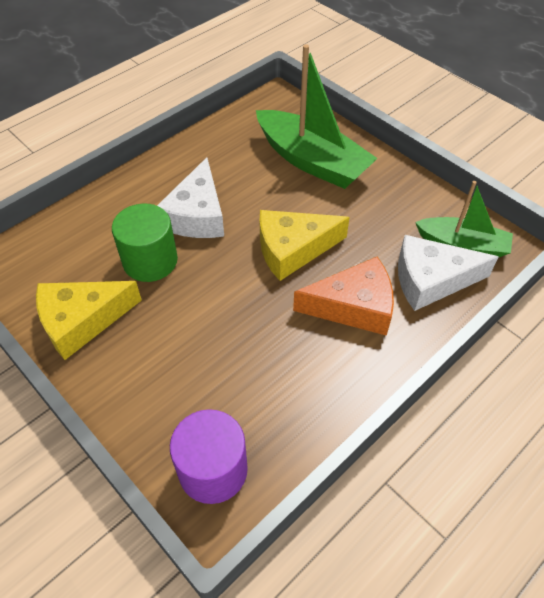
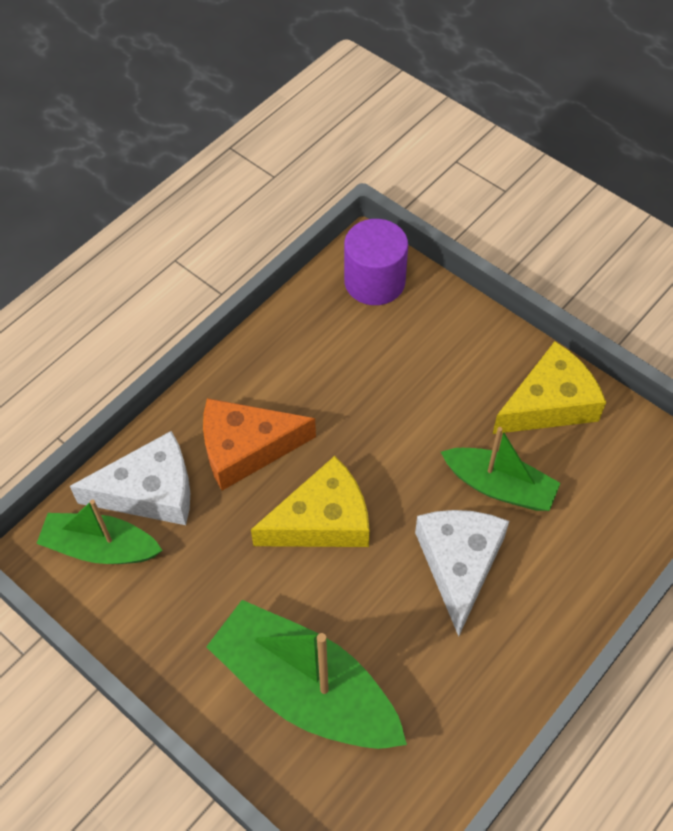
camera: 175 degrees right, 5 degrees up
green cylinder [112,204,178,282] -> green boat [441,427,561,511]

